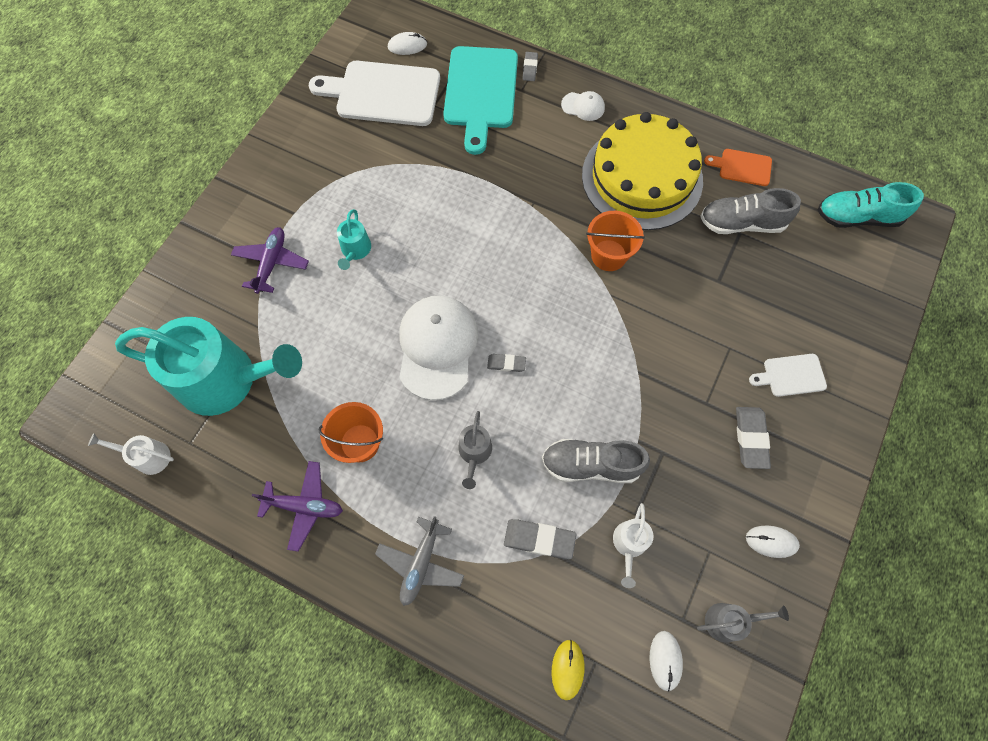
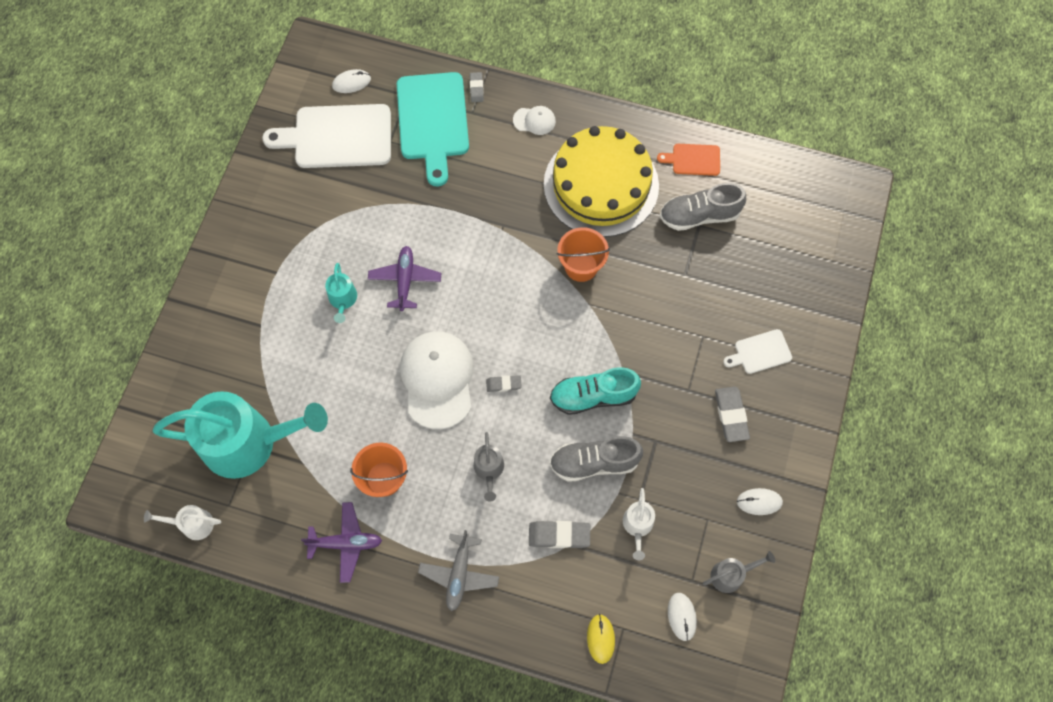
camera: 10 degrees left, 0 degrees up
purple plane [231,227,309,294] -> purple plane moved to [368,246,441,311]
turquoise shoe [818,182,924,228] -> turquoise shoe moved to [550,367,641,415]

